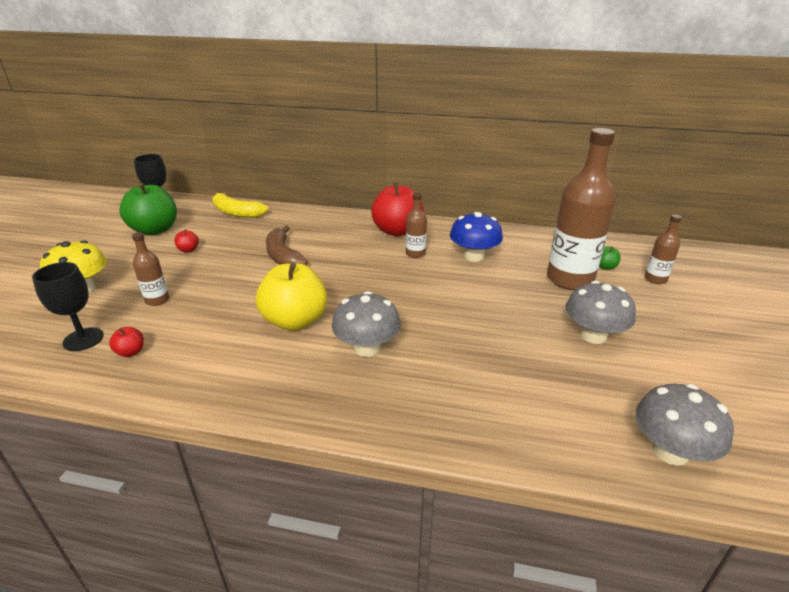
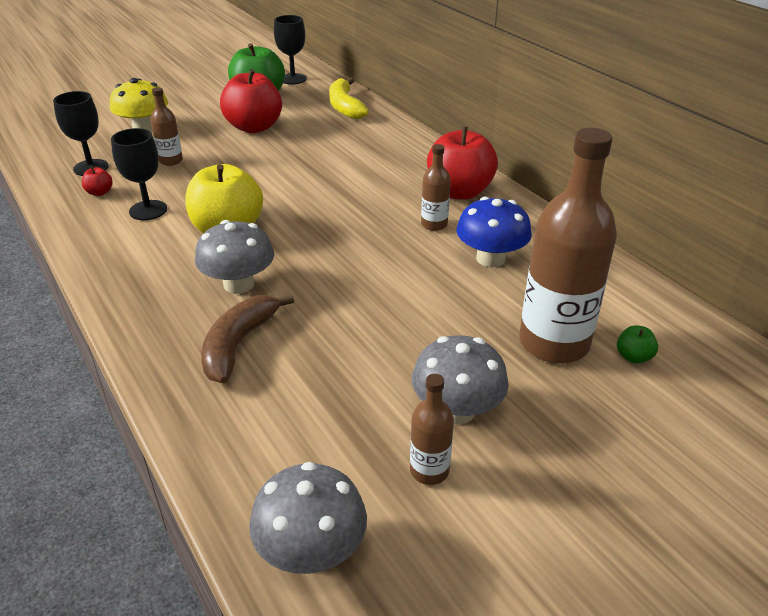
camera: 45 degrees right, 5 degrees up
red apple [174,229,199,253] -> red apple [220,69,282,133], size x2.40
brown banana [266,226,307,265] -> brown banana moved to [201,294,294,383]
brown bottle [645,214,682,284] -> brown bottle moved to [410,374,454,485]
none -> black goblet [111,128,167,220]

